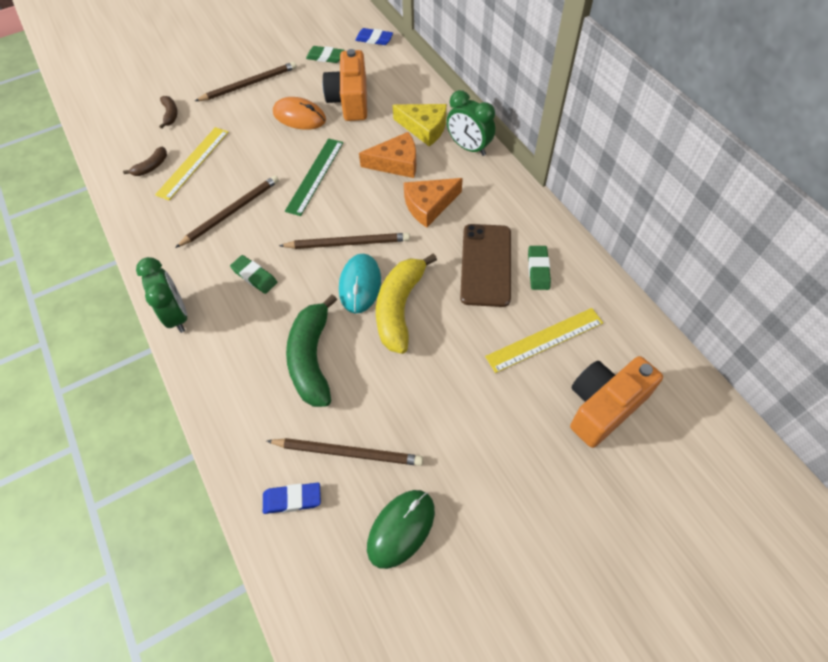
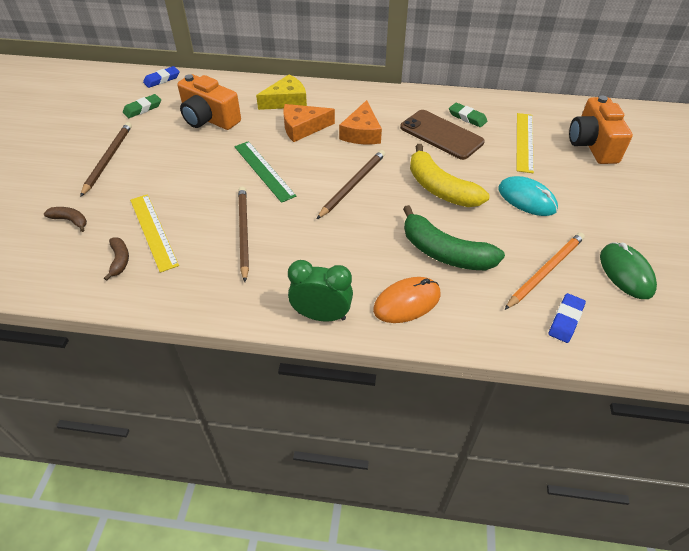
camera: 55 degrees left, 10 degrees down
green eraser [230,255,277,294] -> none
brown pencil [267,438,423,466] -> orange pencil [504,232,585,310]
orange mouse [273,97,326,130] -> orange mouse moved to [373,277,441,323]
turquoise mouse [339,254,381,314] -> turquoise mouse moved to [498,176,558,216]
orange cheese [359,132,416,178] -> orange cheese turned 135 degrees counterclockwise [283,104,335,142]
green clock [447,90,495,156] -> none

